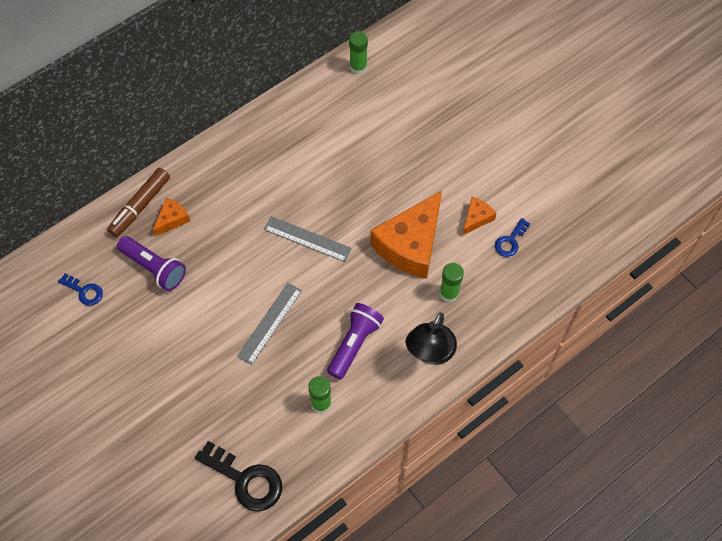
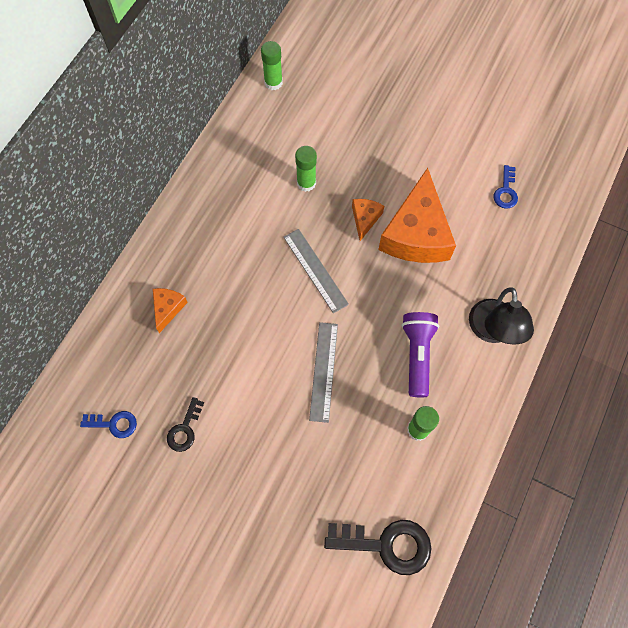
camera: 25 degrees left, 5 degrees up
brown marker [107,168,170,237] -> none
purple flashlight [117,236,186,291] -> none
grey ruler [264,216,352,262] -> grey ruler turned 60 degrees clockwise [283,229,349,313]
green glue stick [440,263,464,302] -> green glue stick moved to [295,146,317,192]
orange cheese [462,197,497,236] -> orange cheese moved to [352,199,384,241]
none -> black key [167,397,204,452]

